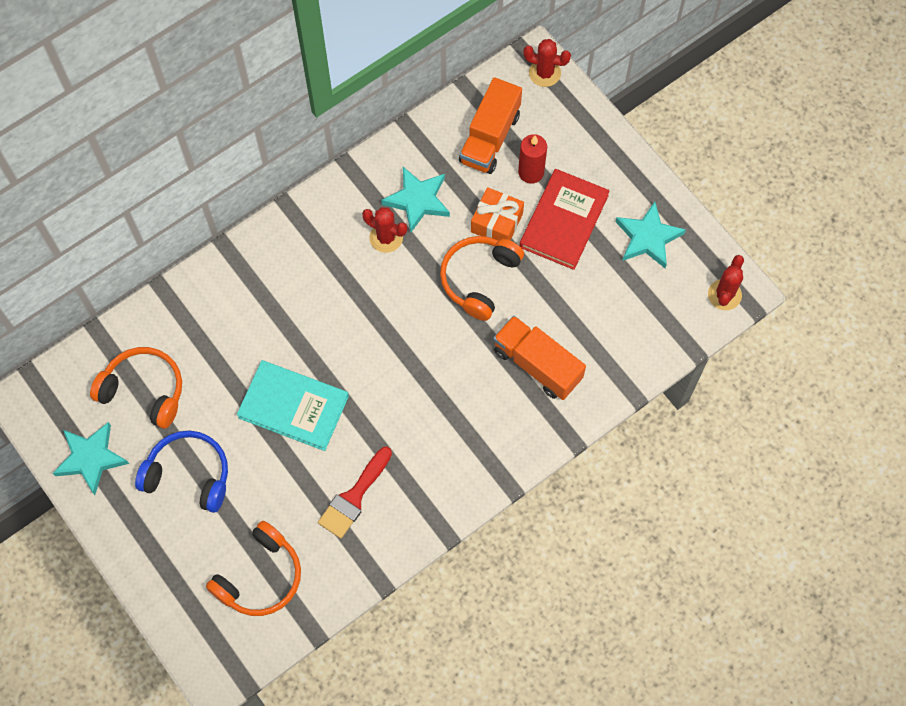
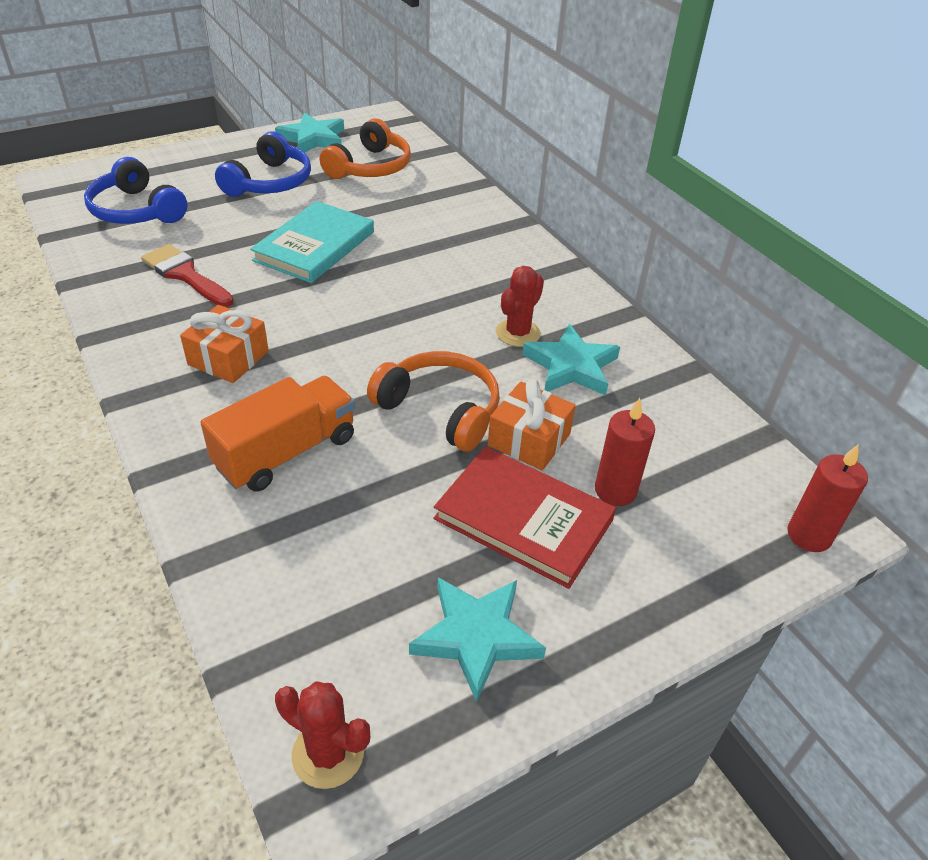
camera: 95 degrees right, 25 degrees down
orange headphones [206,521,301,616] -> blue headphones [84,157,187,224]
orange truck [459,77,522,174] -> none
red cactus [523,39,571,87] -> red candle [788,444,868,552]
none -> orange gift [180,305,269,383]

